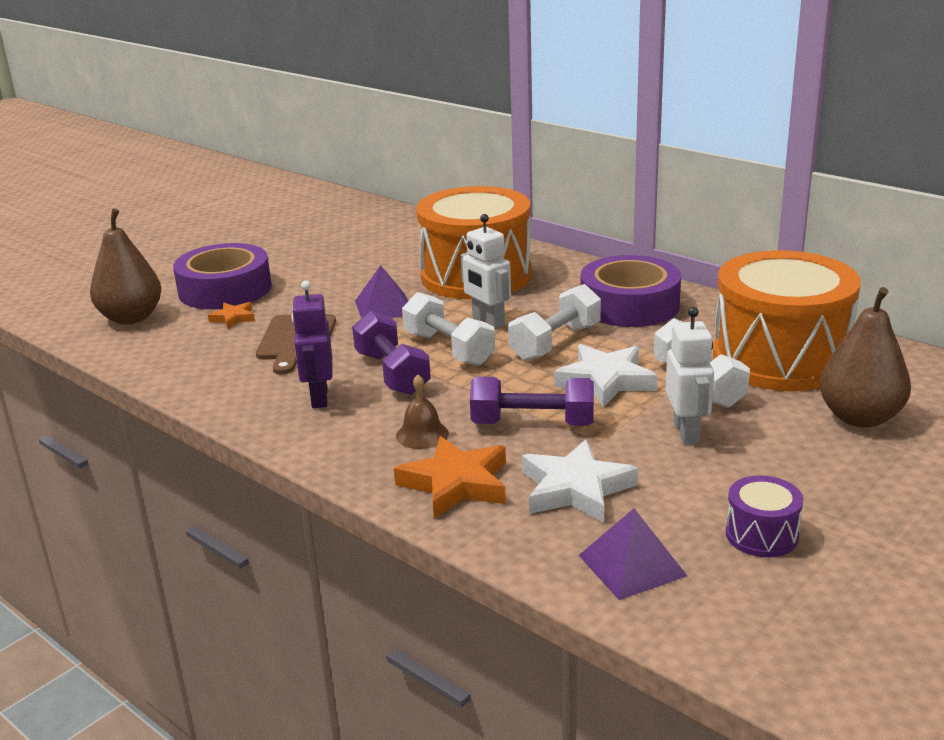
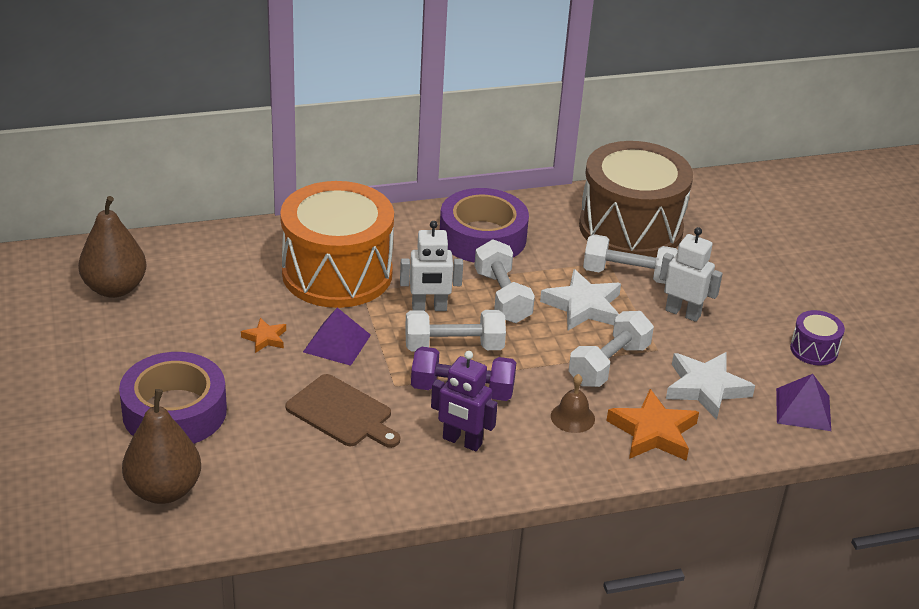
camera: 60 degrees left, 10 degrees up
orange star [208,302,255,329] -> orange star moved to [241,318,286,353]
purple dumbbell [470,377,594,426] -> white dumbbell [569,311,654,387]
orange drum [713,250,861,391] -> brown drum [579,141,693,258]
brown pear [820,287,911,428] -> brown pear moved to [78,196,147,298]

